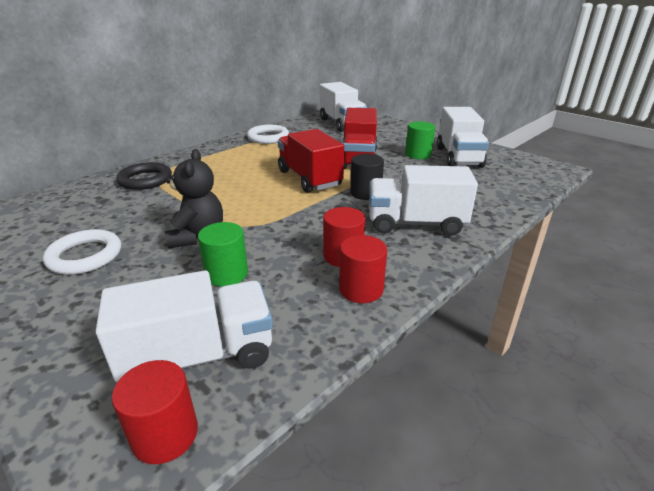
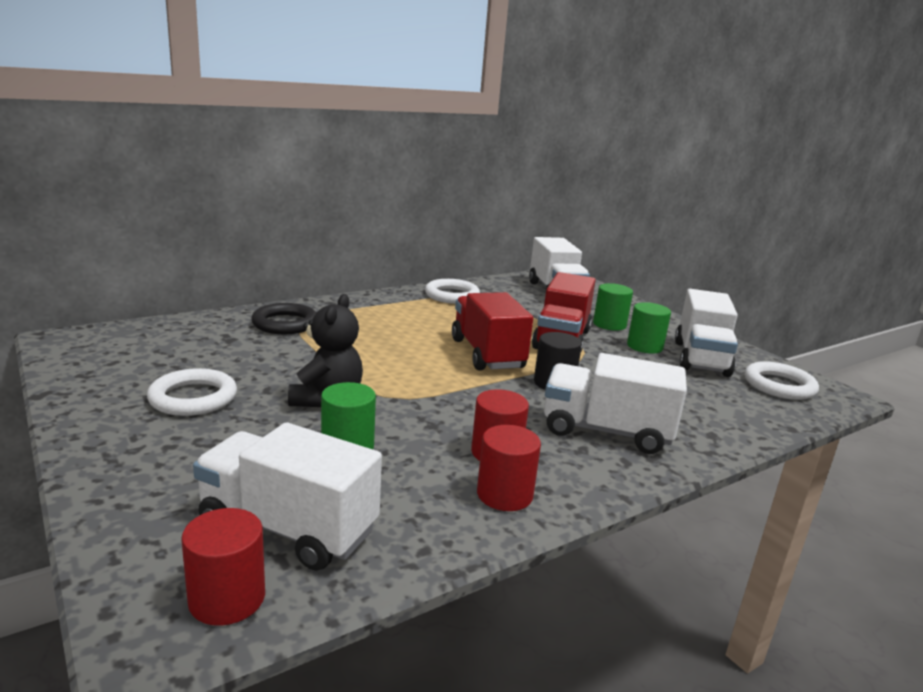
camera: 10 degrees right, 10 degrees down
white truck [96,270,273,382] -> white truck turned 150 degrees counterclockwise [193,422,382,571]
none -> green cylinder [593,283,633,331]
none -> white ring [744,361,819,400]

